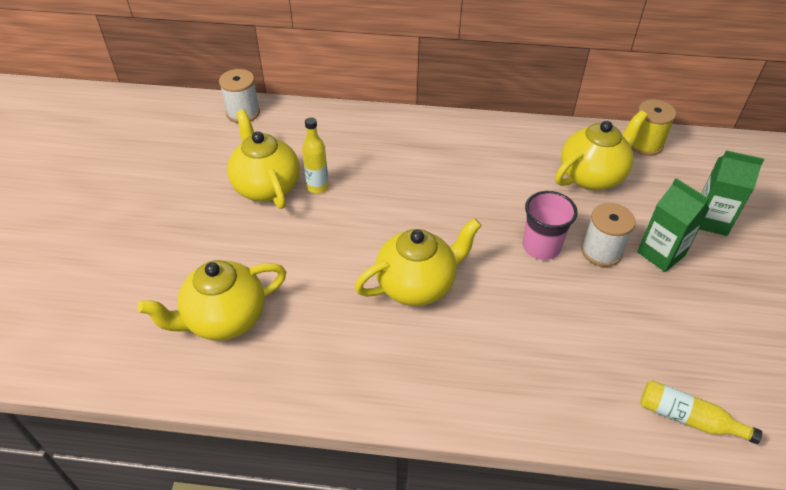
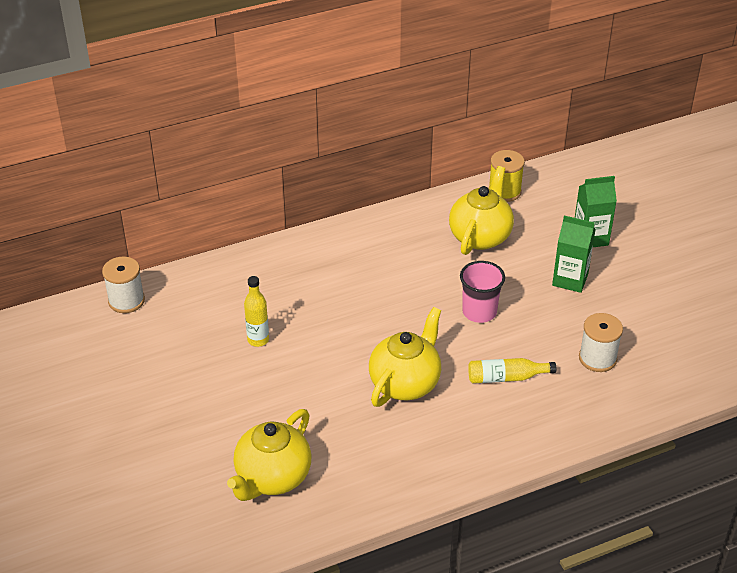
camera: 30 degrees left, 5 degrees down
yellow teapot [227,110,300,209] -> none
white spool [581,203,636,267] -> white spool moved to [579,313,623,372]
yellow bottle [640,380,762,444] -> yellow bottle moved to [468,358,556,383]

